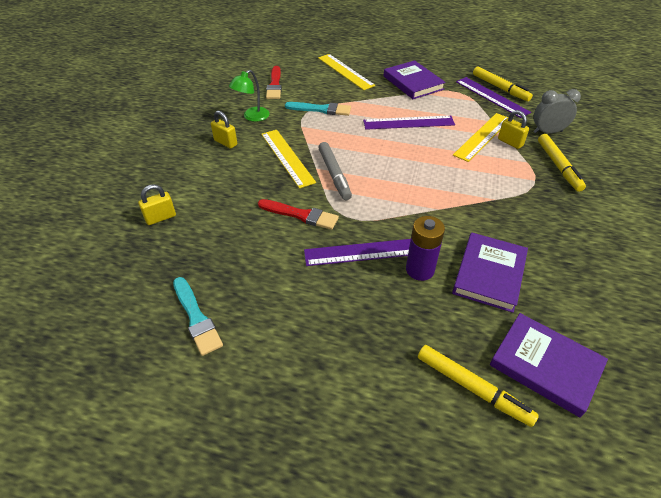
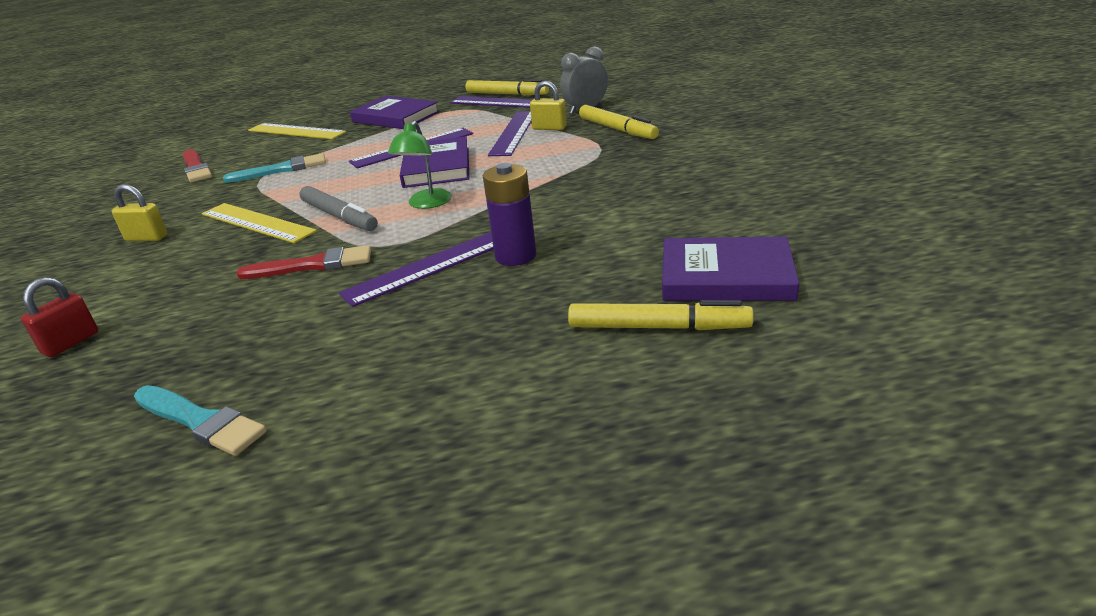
camera: 25 degrees left, 15 degrees down
yellow padlock [138,184,176,225] -> red padlock [21,277,98,357]
green lamp [229,70,270,122] -> green lamp moved to [388,121,452,209]
purple book [452,232,528,313] -> purple book moved to [400,137,469,188]
yellow ruler [453,113,508,162] -> purple ruler [488,111,532,156]

